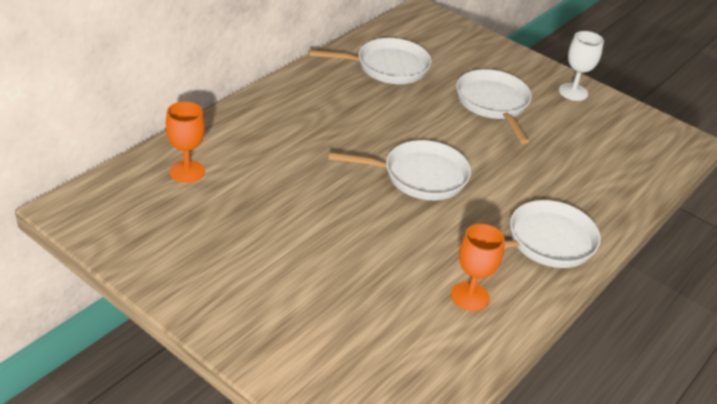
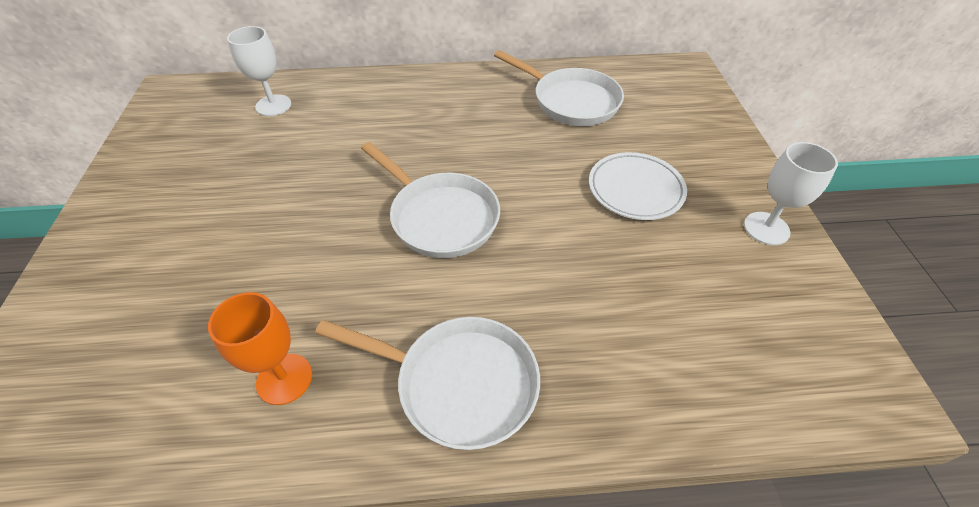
camera: 50 degrees right, 10 degrees up
orange goblet [166,101,205,183] -> white goblet [227,26,291,116]
white pan [456,69,532,144] -> white plate [589,152,687,220]

